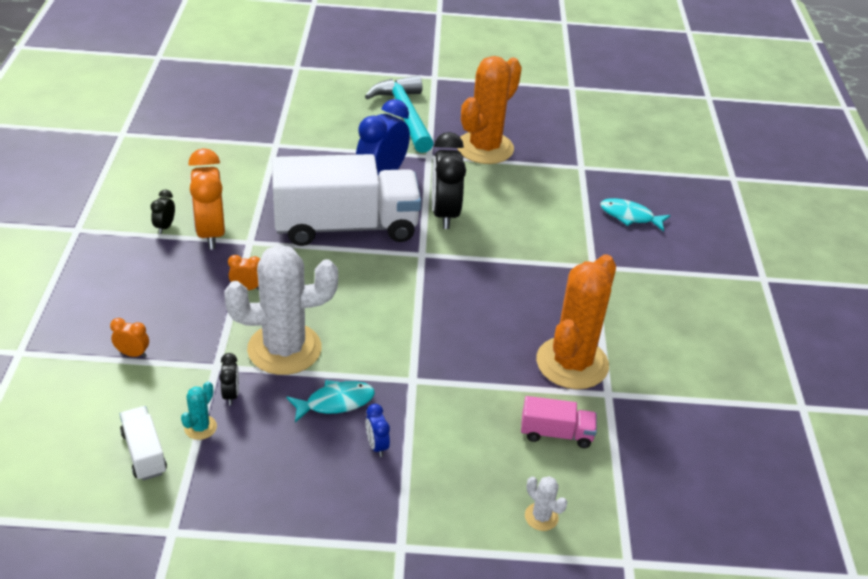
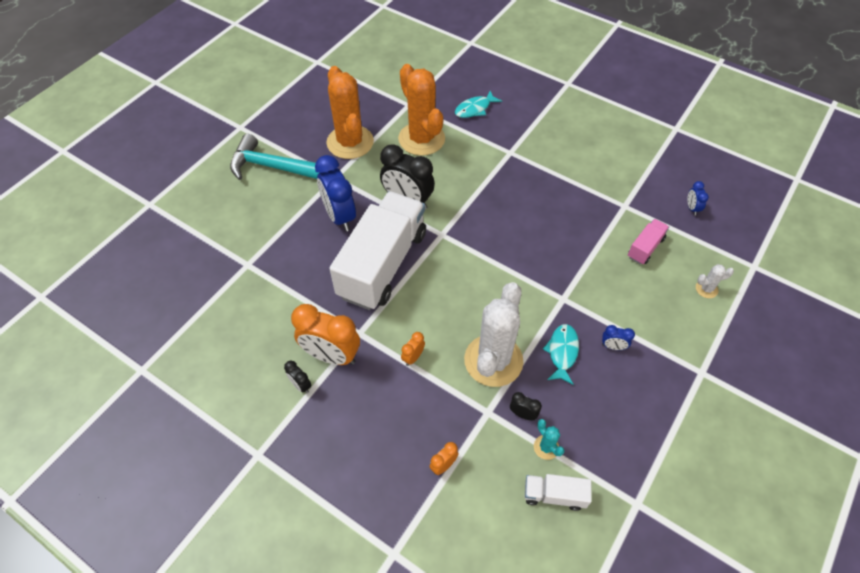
camera: 55 degrees left, 15 degrees up
orange cactus [536,254,616,389] -> orange cactus moved to [398,64,445,156]
none -> blue clock [687,181,709,216]

